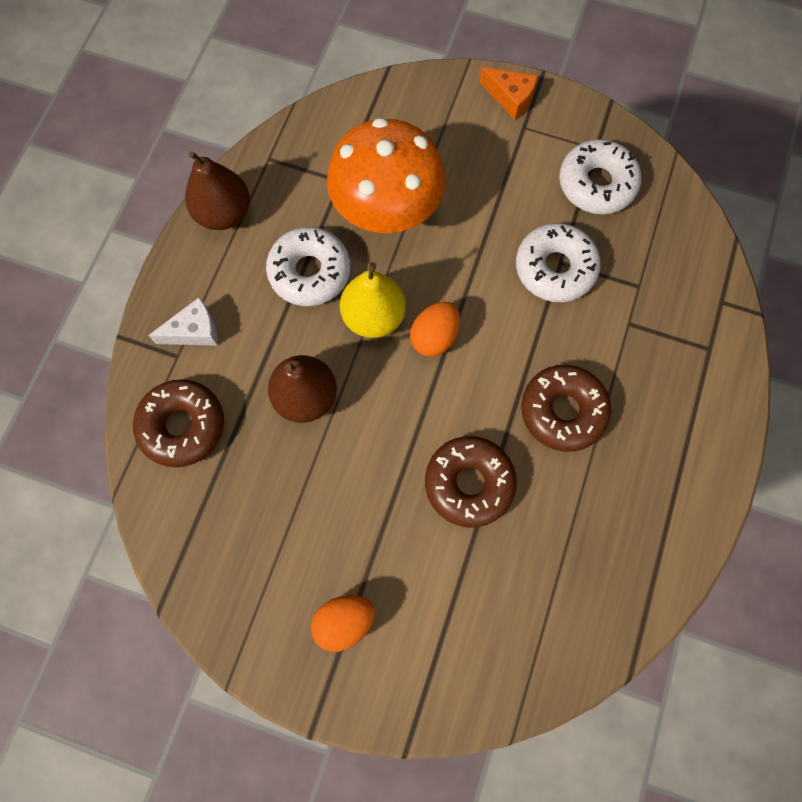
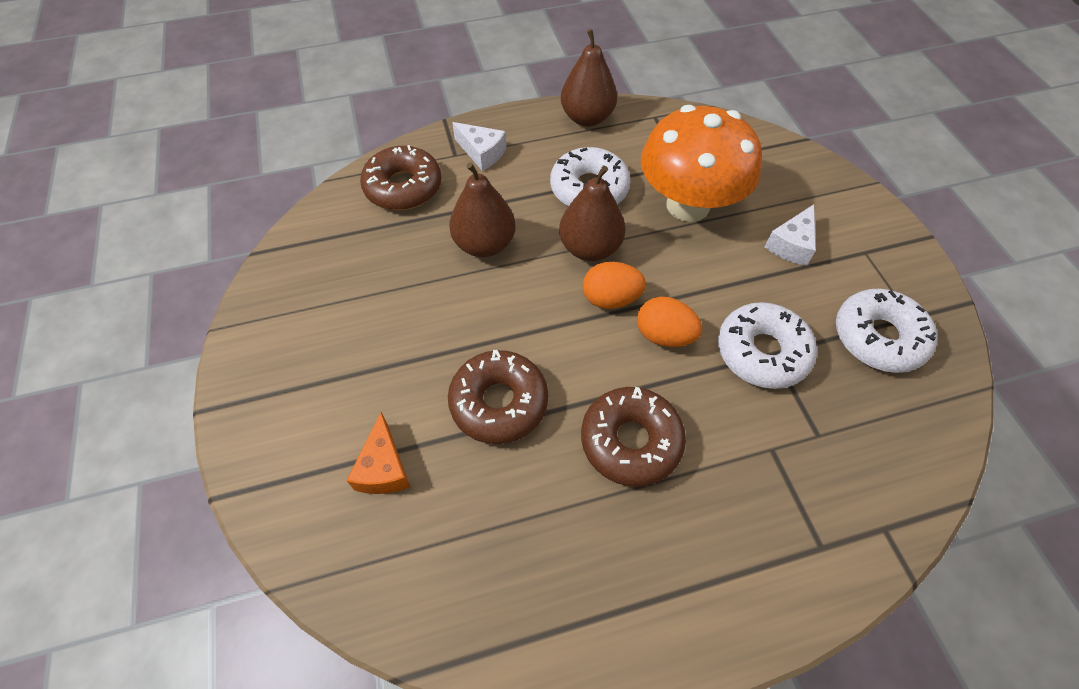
camera: 55 degrees right, 15 degrees down
orange egg [311,595,375,652] -> orange egg moved to [637,297,702,347]
yellow pear [340,262,406,338] -> brown pear [559,166,626,261]
orange cheese [480,67,538,120] -> orange cheese moved to [347,412,410,494]
none -> white cheese [765,204,816,266]

